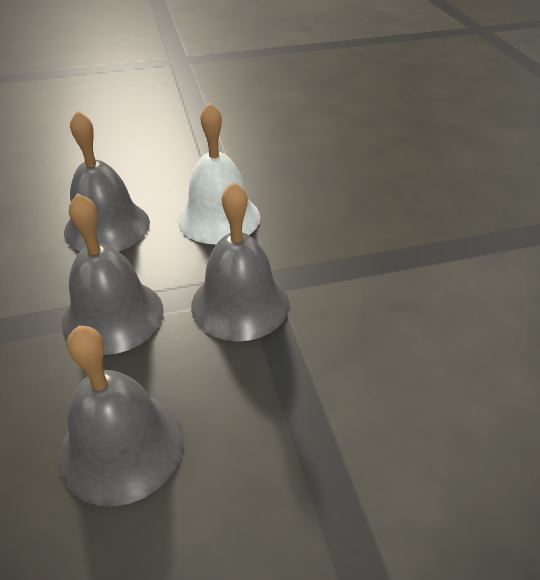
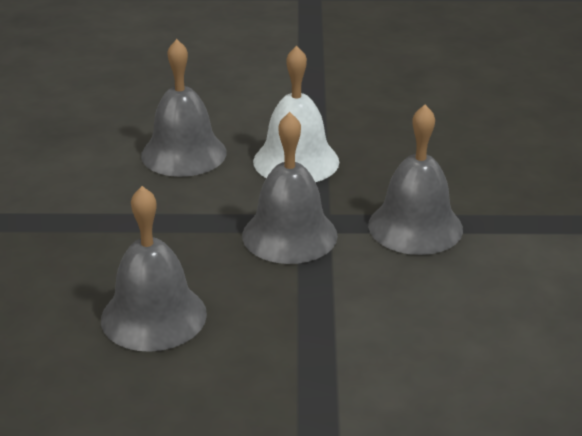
camera: 15 degrees right, 10 degrees down
grey bell [62,193,163,355] -> grey bell moved to [368,105,463,255]

